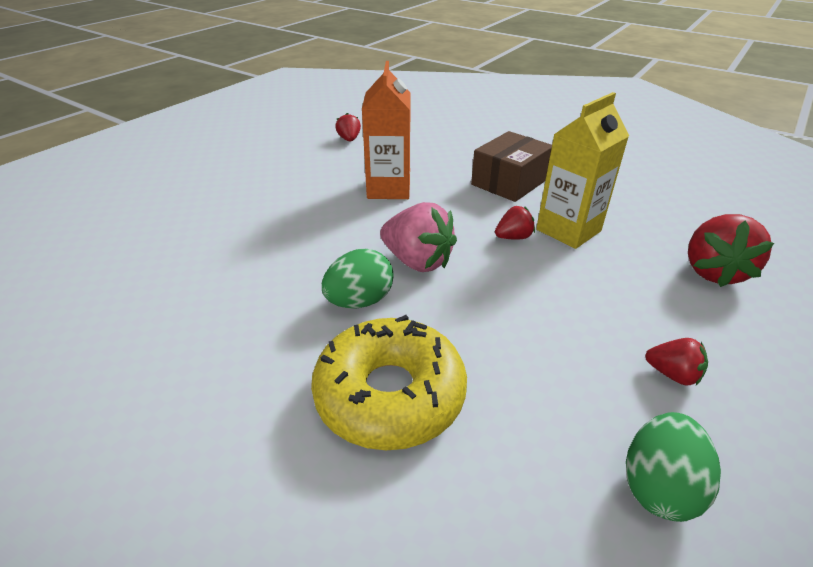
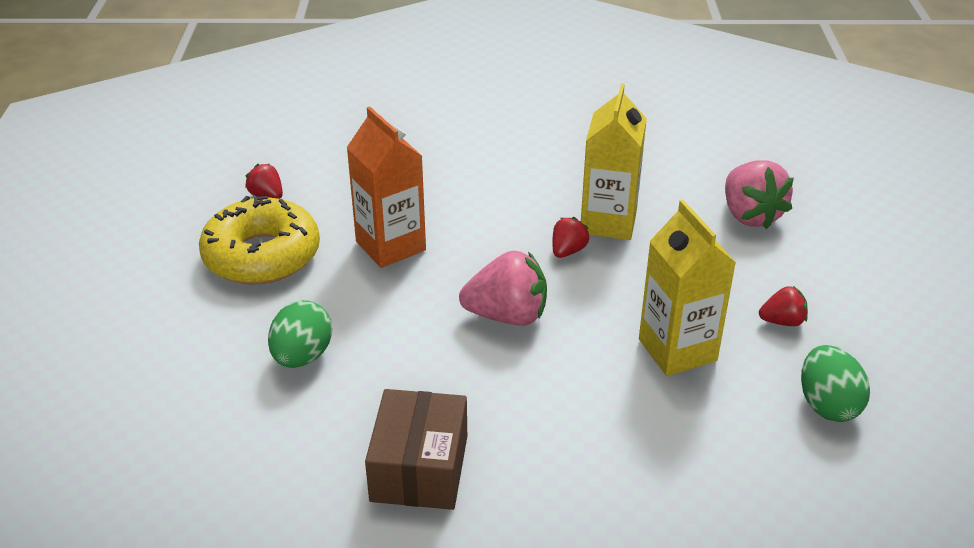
camera: 35 degrees left, 0 degrees up
yellow donut [311,315,467,450] -> yellow donut moved to [199,196,320,284]
green egg [322,249,394,308] -> green egg moved to [268,300,332,368]
brown box [471,131,552,202] -> brown box moved to [365,389,467,510]
red strawberry [688,214,774,287] -> pink strawberry [725,160,794,229]
none -> yellow carton [639,200,736,376]

